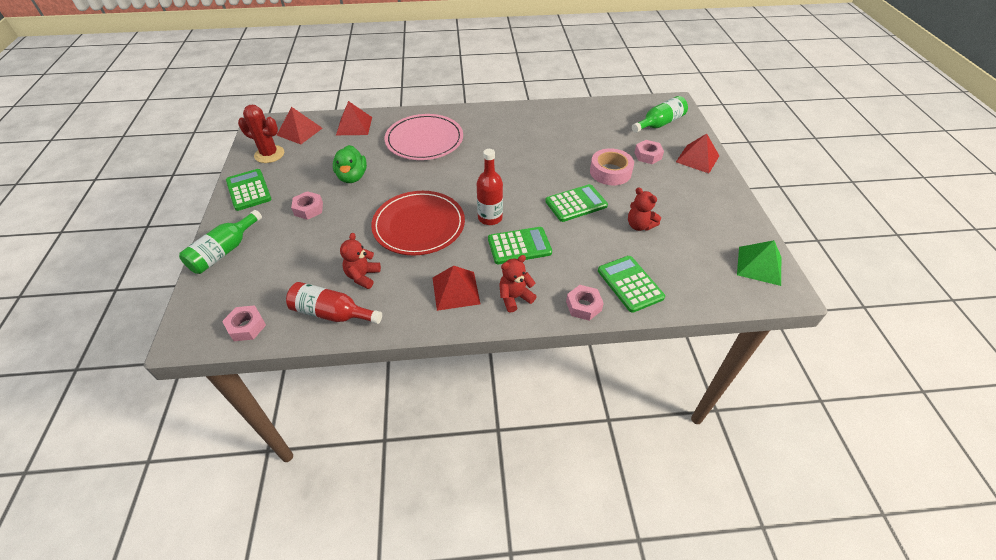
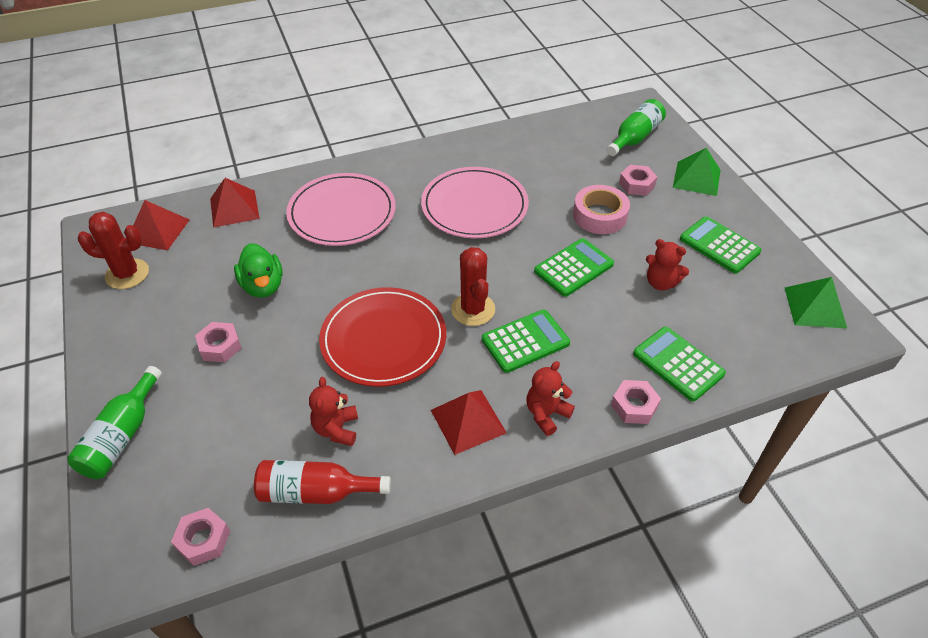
camera: 15 degrees left, 0 degrees up
green calculator [226,169,272,211] -> green calculator moved to [680,216,761,274]
red bottle [477,149,503,225] -> red cactus [451,247,495,326]
red pyramid [676,134,719,173] -> green pyramid [673,148,720,196]
none -> pink plate [421,167,529,239]

